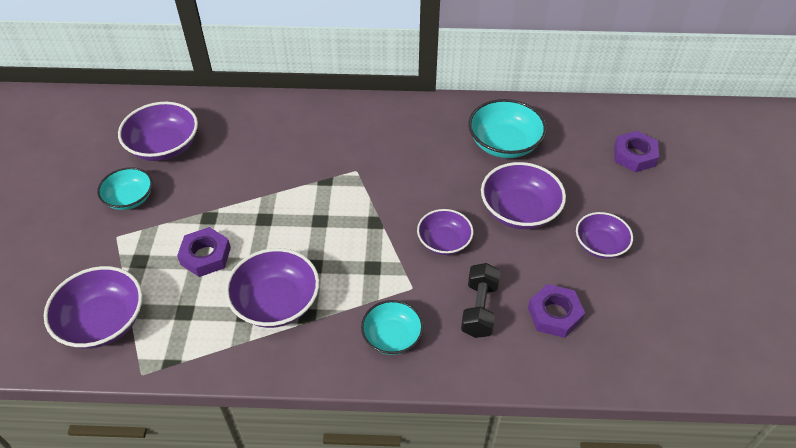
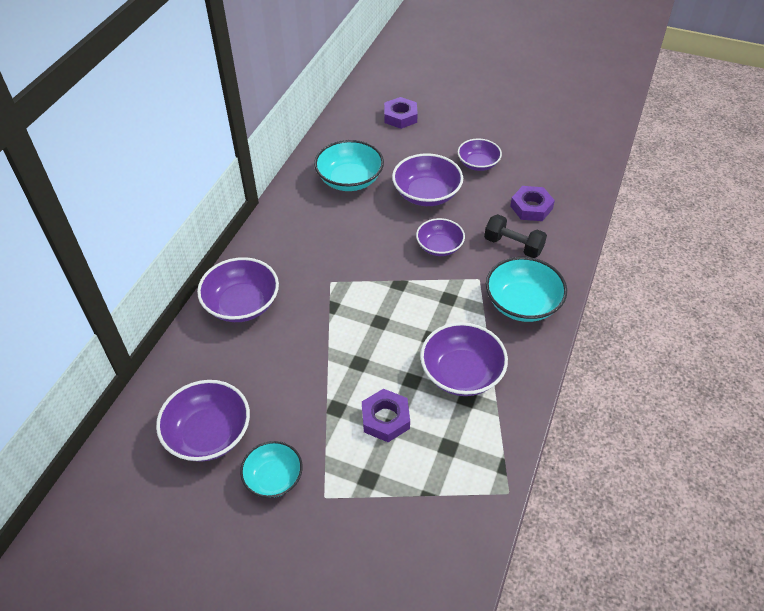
camera: 70 degrees left, 0 degrees up
purple bowl [44,266,143,349] -> purple bowl moved to [197,257,279,322]
turquoise bowl [361,300,423,355] -> turquoise bowl [486,257,567,322], size x1.54

